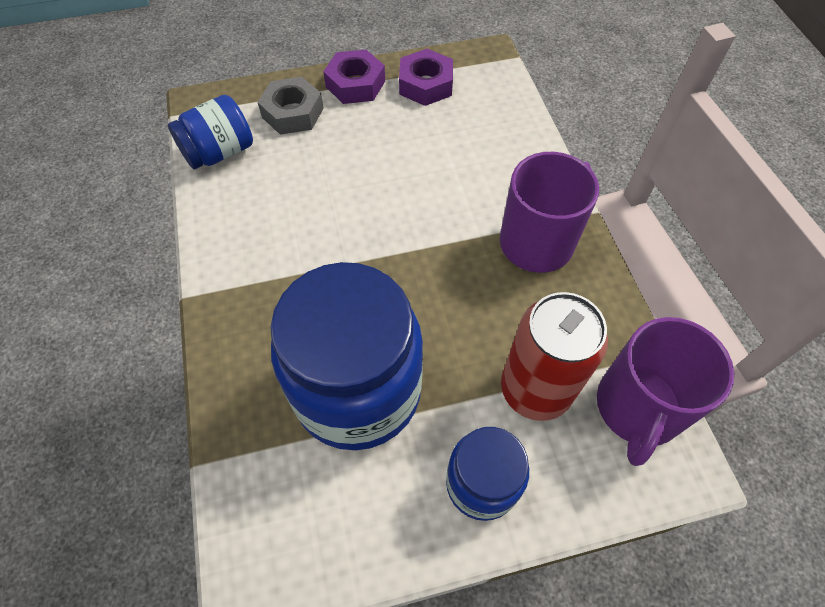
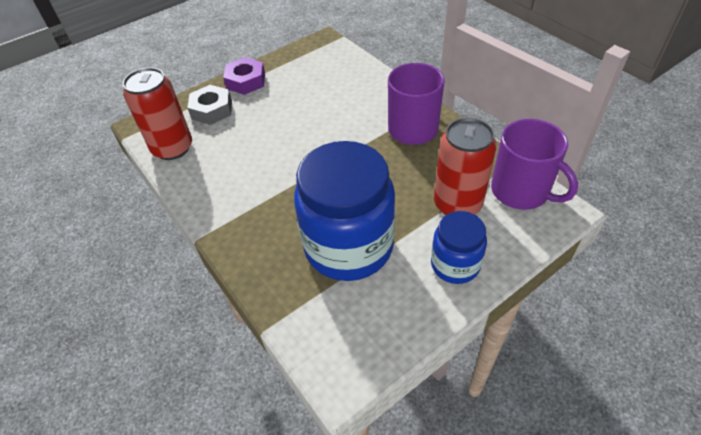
camera: 20 degrees left, 10 degrees down
blue jar [168,95,253,169] -> red can [123,67,192,160]
purple nut [399,49,453,106] -> none
purple mug [597,317,734,466] -> purple mug turned 45 degrees counterclockwise [491,119,578,210]

